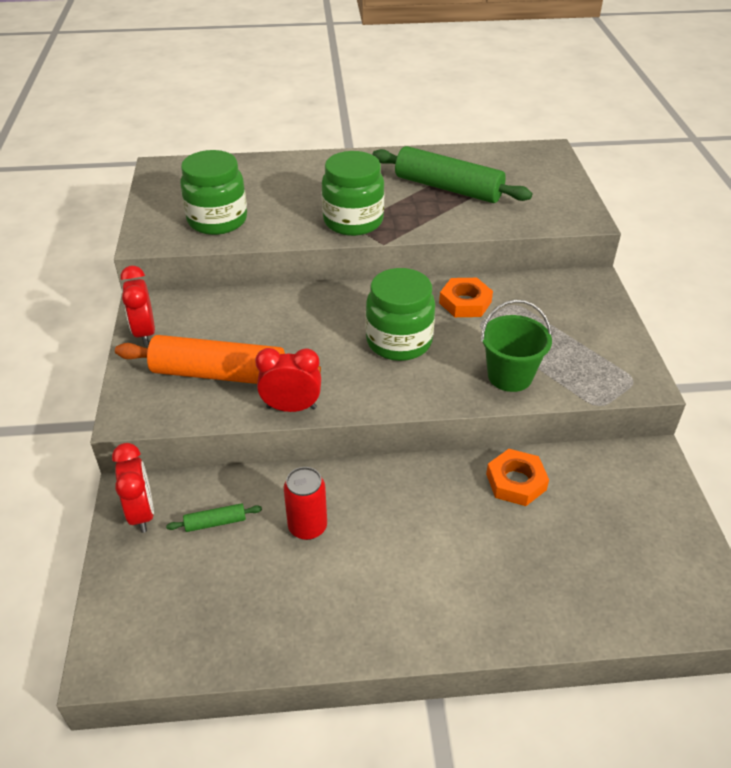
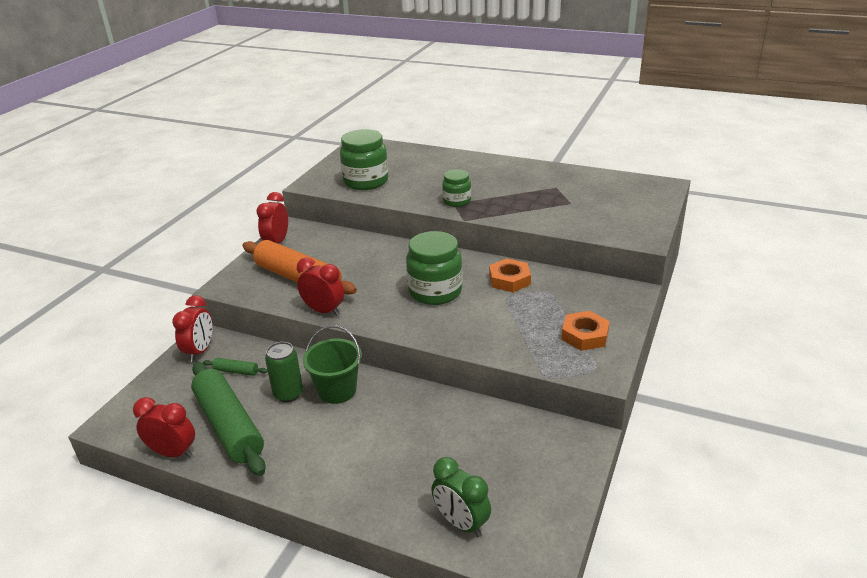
camera: 30 degrees right, 10 degrees down
red can [284,467,327,540] -> green can [265,342,303,402]
green jar [322,151,384,236] -> green jar [442,169,471,207], size x0.58
green rolling pin [372,146,532,203] -> green rolling pin moved to [191,362,266,476]
green bucket [481,300,552,392] -> green bucket moved to [303,325,362,404]
orange nut [486,449,549,506] -> orange nut moved to [561,311,610,351]
none -> red clock [133,397,195,458]
none -> green clock [431,457,491,537]

